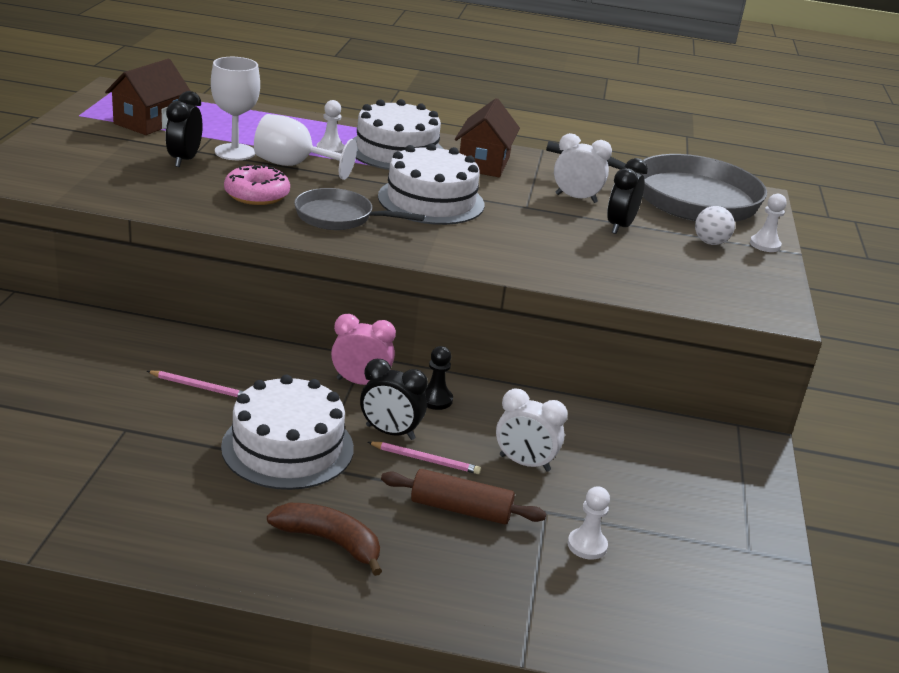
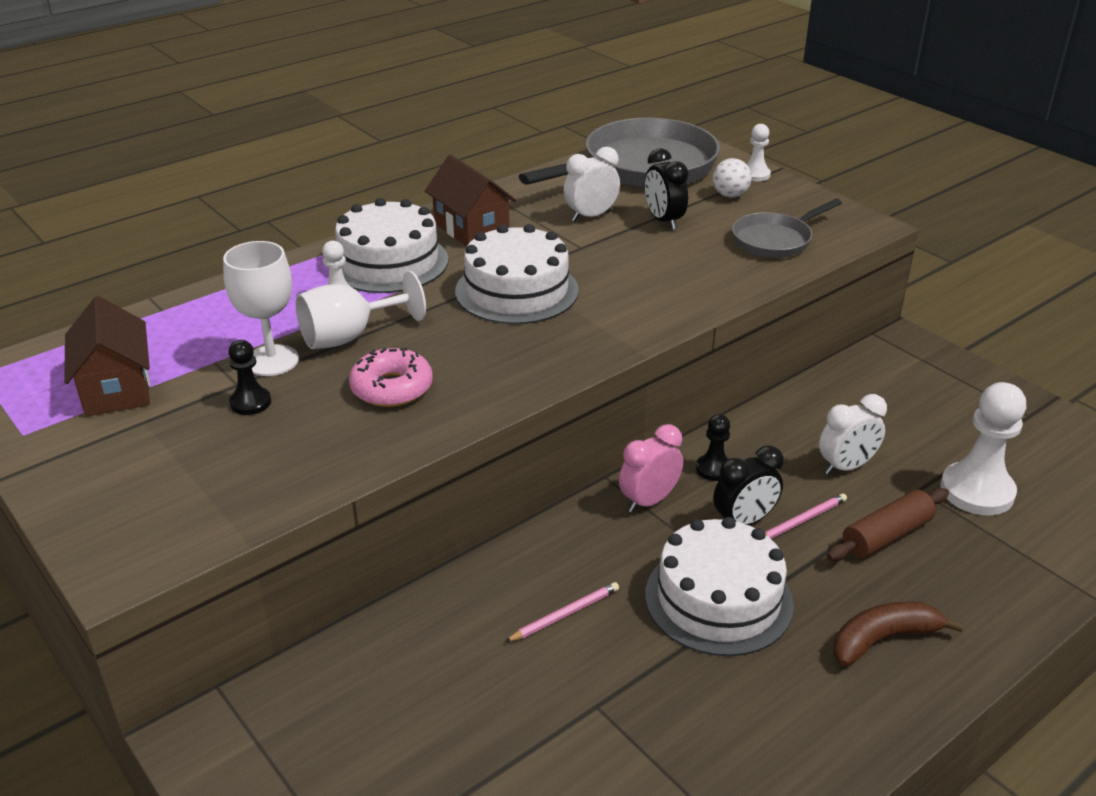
camera: 45 degrees left, 5 degrees up
black clock [165,91,203,167] -> black pawn [228,340,271,415]
grey pan [294,188,425,230] -> grey pan moved to [732,199,842,258]
white pawn [567,486,610,560] -> white pawn [940,382,1026,515], size x1.91

